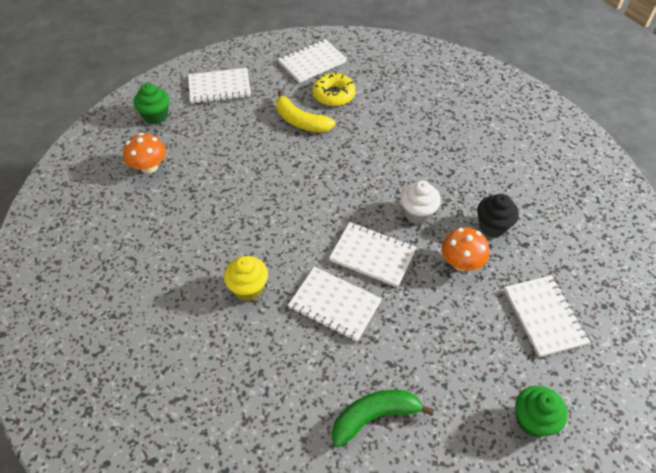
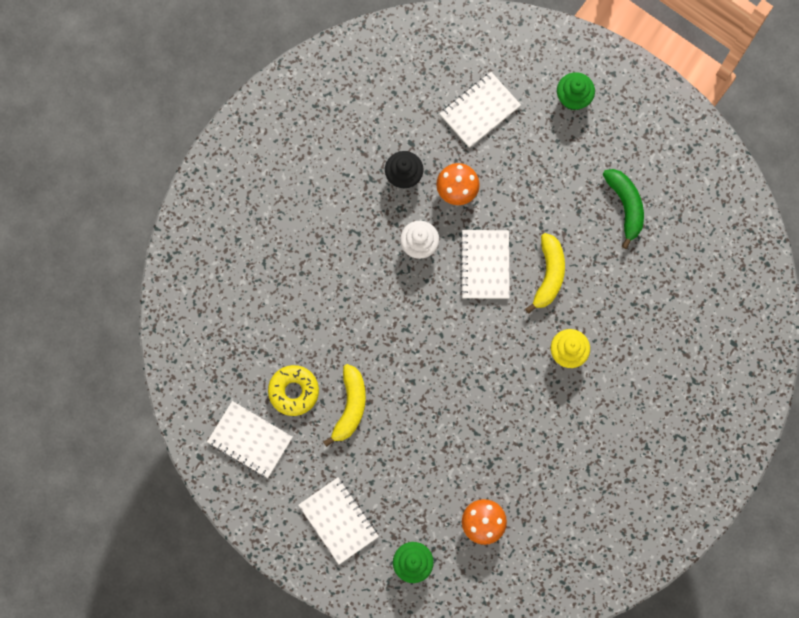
camera: 115 degrees left, 25 degrees up
white notebook [288,267,382,342] -> yellow banana [525,233,565,314]
green banana [332,390,435,447] -> green banana turned 150 degrees counterclockwise [602,169,644,249]

